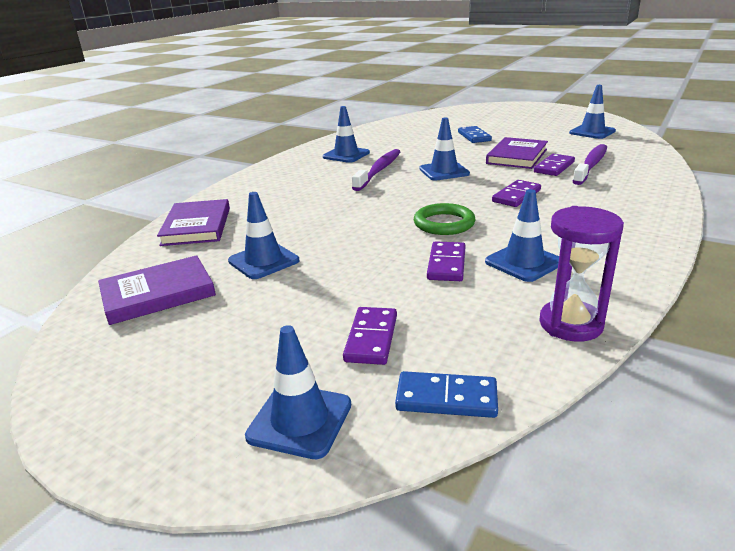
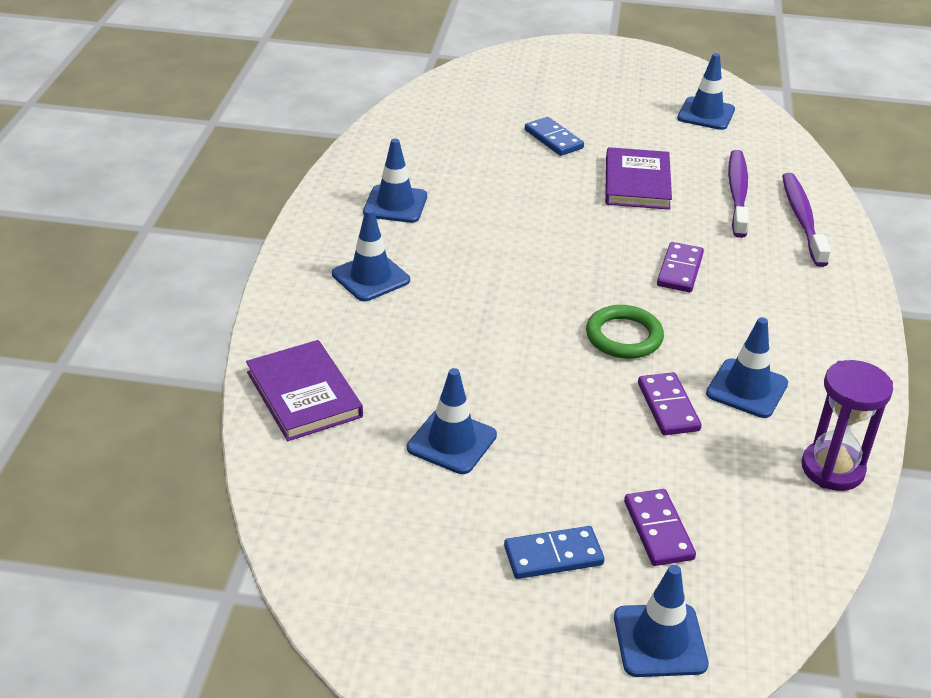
camera: 25 degrees left, 10 degrees up
purple book [98,255,216,325] -> none
purple toothbrush [352,149,400,191] -> purple toothbrush moved to [782,173,831,267]
blue domino [395,371,498,418] -> blue domino moved to [504,526,605,579]
blue traffic cone [419,118,470,181] -> blue traffic cone moved to [332,208,410,301]
purple domino [534,154,575,176] -> none

